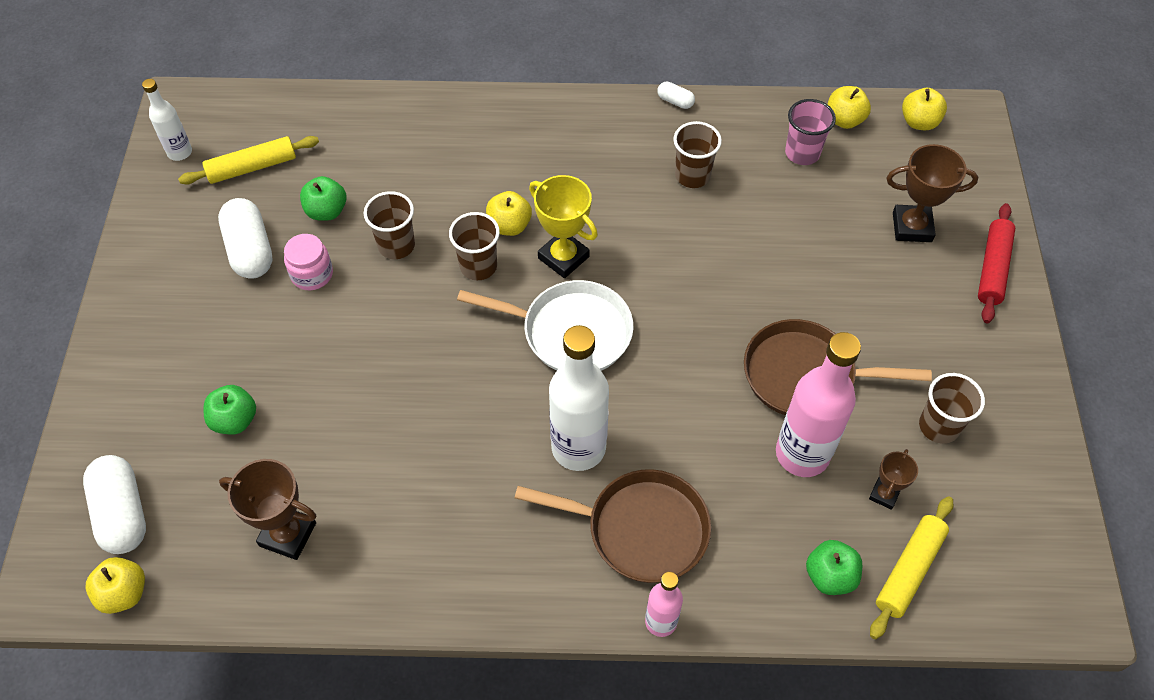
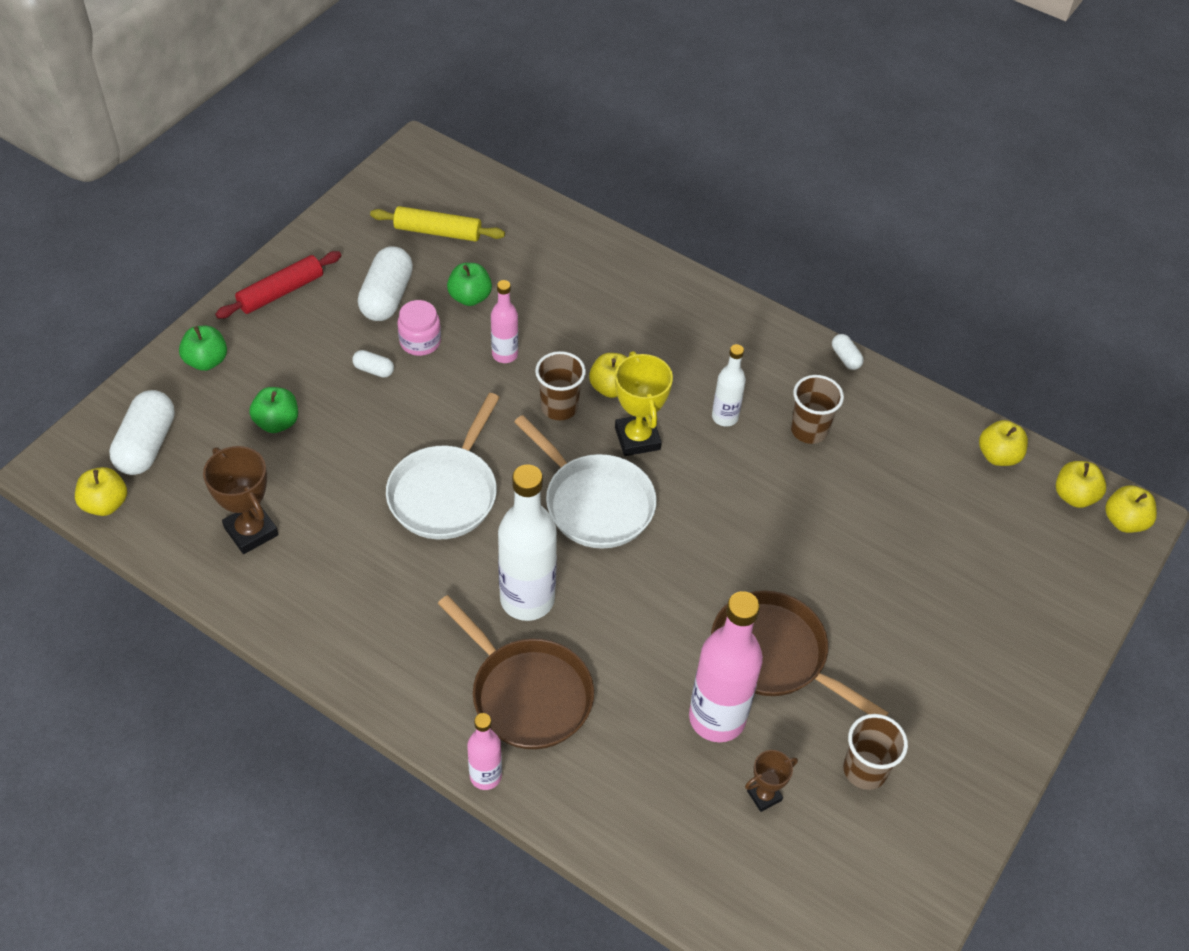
camera: 30 degrees right, 5 degrees down
white bottle [142,79,192,161] -> white bottle moved to [712,344,746,427]
brown cup [364,191,415,259] -> pink bottle [491,280,518,363]
pink cup [785,99,836,165] -> none
green apple [806,540,862,595] -> green apple moved to [179,326,227,371]
yellow rolling pin [870,496,953,639] -> none
brown trophy [886,144,978,242] -> none
red rolling pin [978,203,1015,323] -> red rolling pin moved to [215,251,341,319]
none -> white capsule [352,350,394,378]
none -> white pan [386,393,500,539]
none -> yellow apple [1105,485,1157,533]

